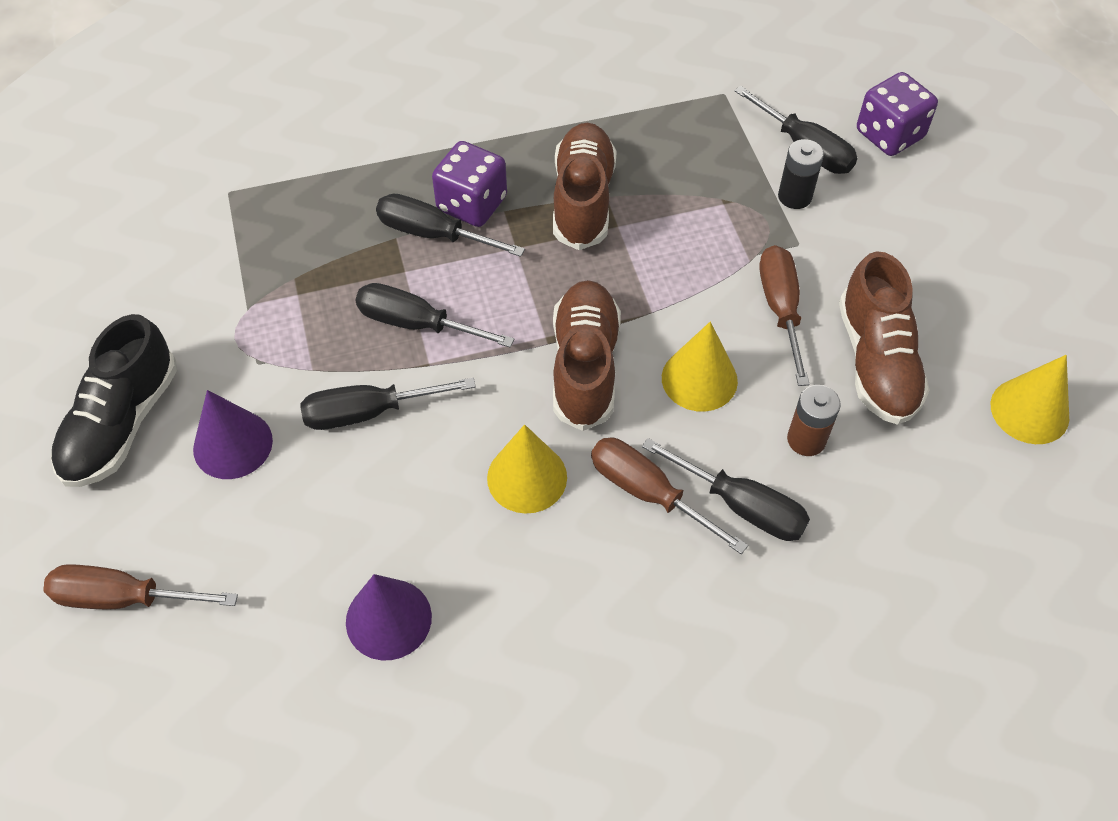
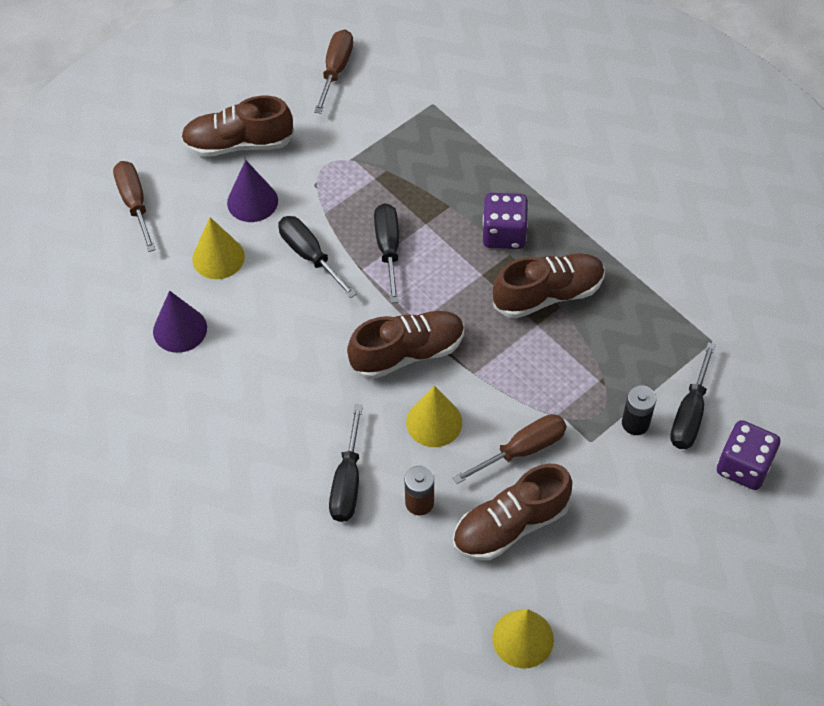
camera: 65 degrees right, 0 degrees up
black shoe [51,314,177,487] -> brown shoe [181,96,294,157]
black screwdriver [376,194,525,257] -> none
yellow cone [487,424,567,514] -> yellow cone moved to [192,217,245,279]
brown screwdriver [591,437,748,554] -> brown screwdriver moved to [314,30,353,114]

